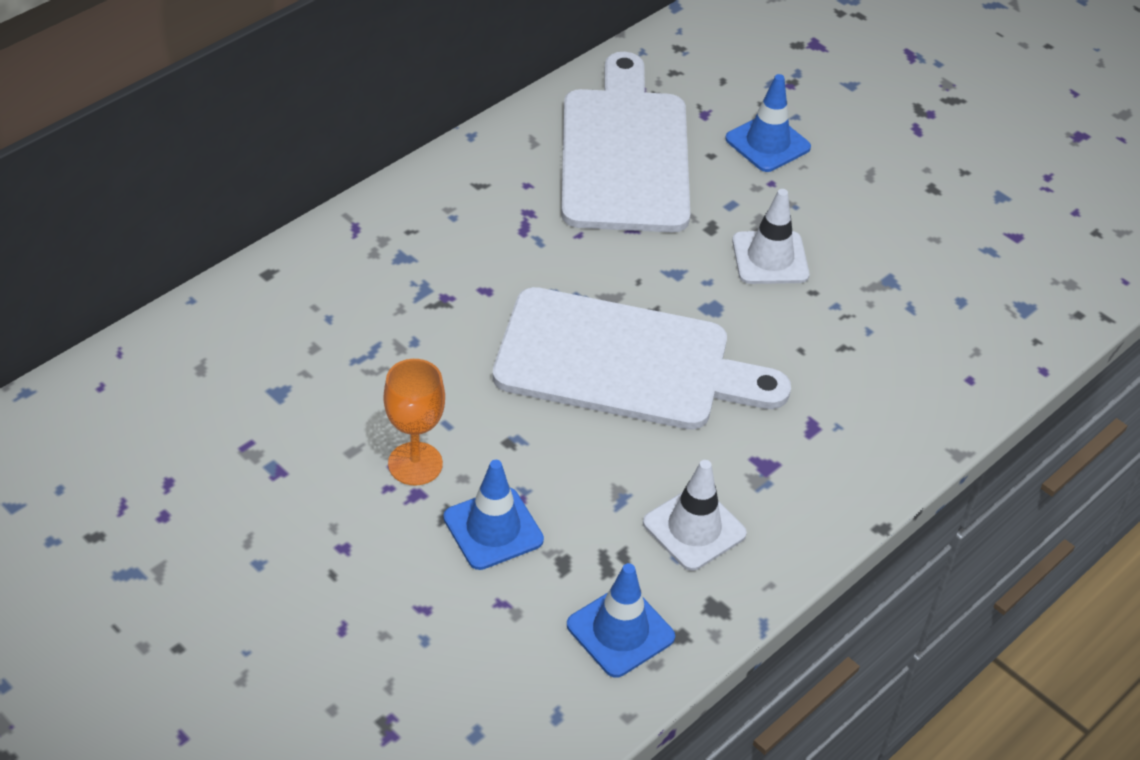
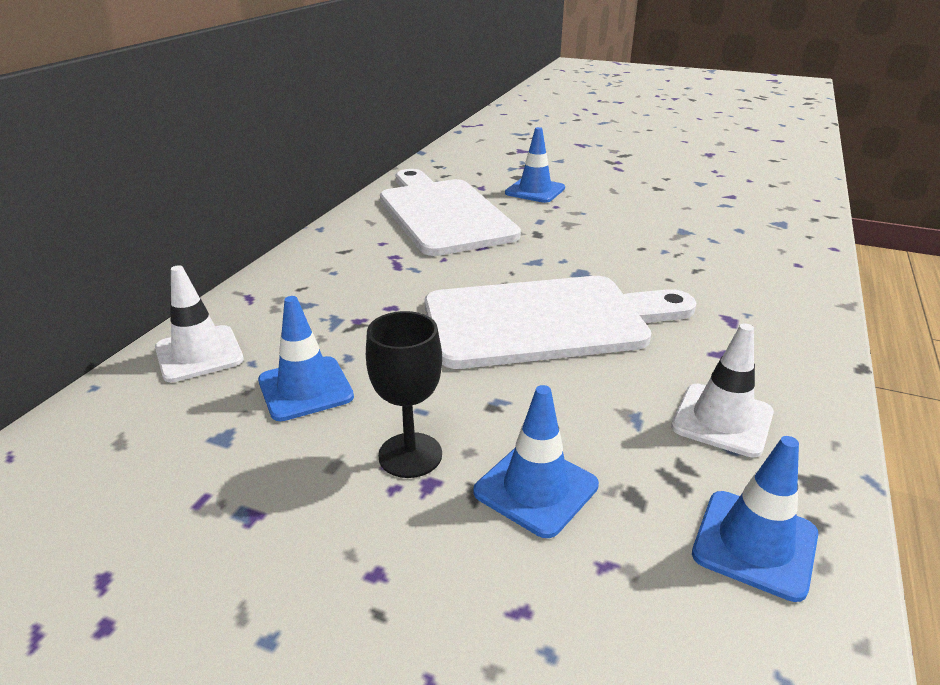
camera: 20 degrees left, 15 degrees down
orange goblet [384,359,445,485] -> black goblet [366,311,442,478]
white traffic cone [732,189,809,284] -> white traffic cone moved to [155,265,244,382]
none -> blue traffic cone [258,296,354,421]

